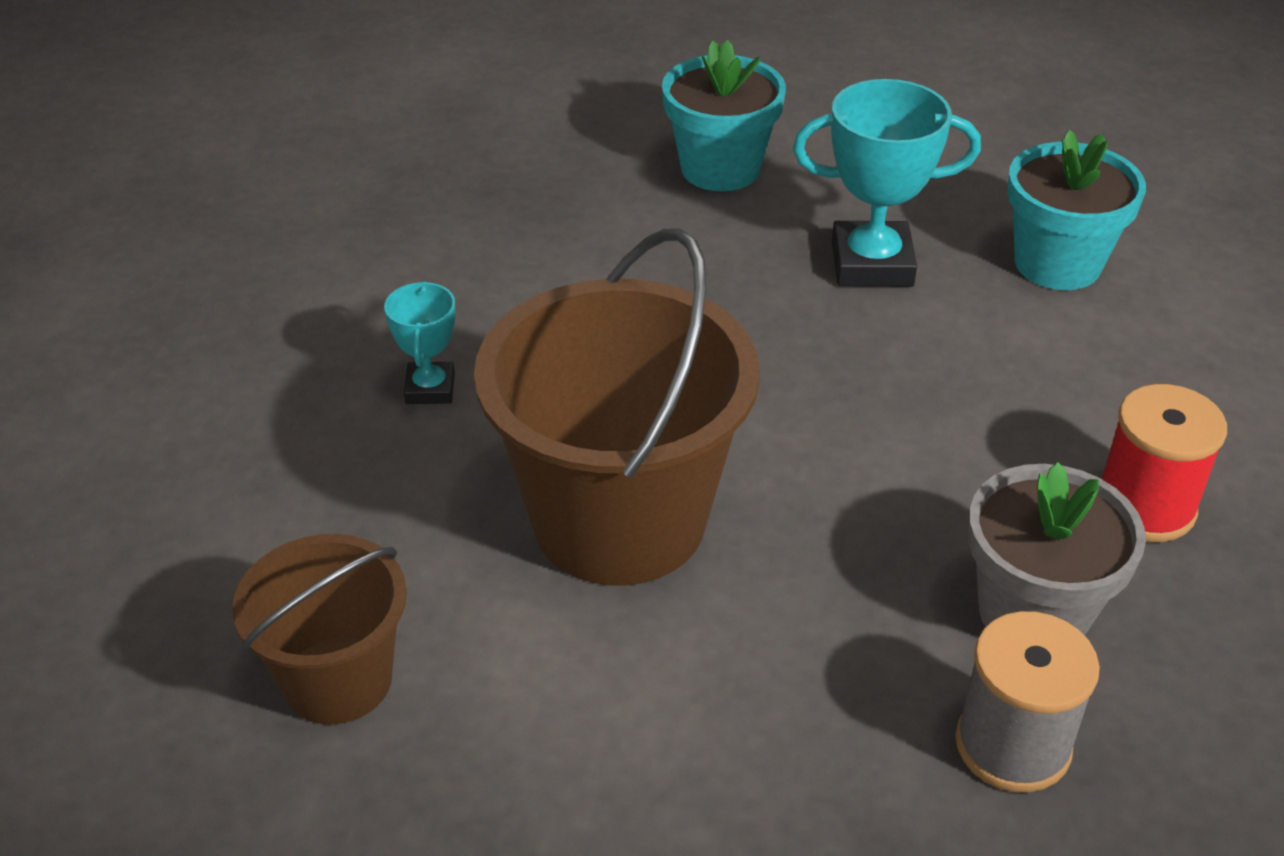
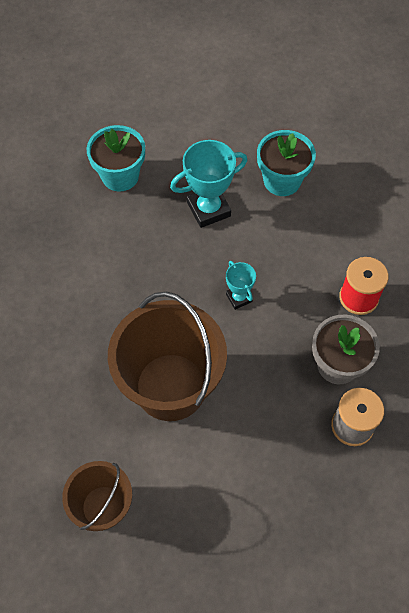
camera: 25 degrees left, 20 degrees up
turquoise trophy [384,281,456,404] -> turquoise trophy moved to [226,261,256,310]

